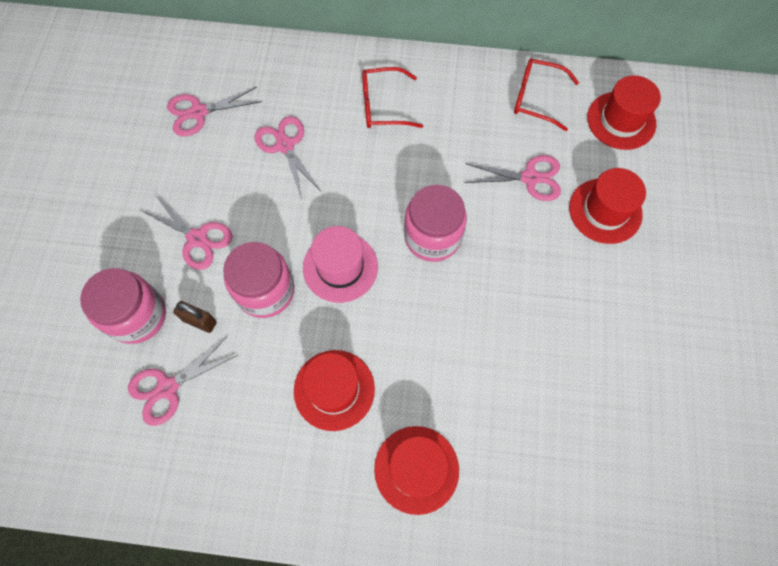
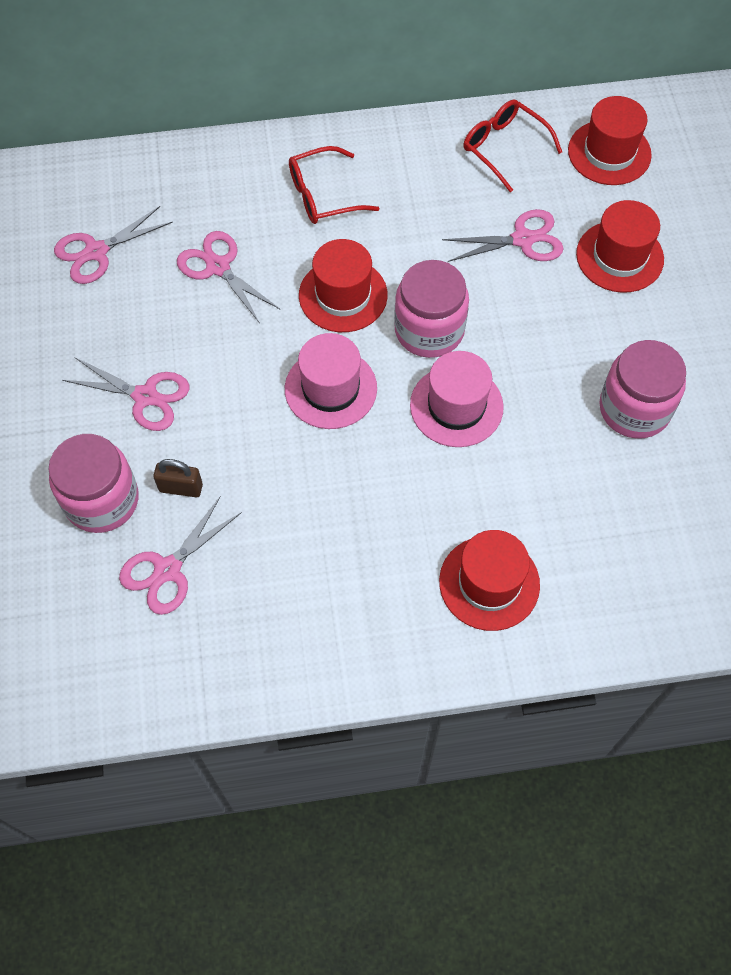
camera: 15 degrees left, 5 degrees down
pink jar [223,242,294,318] -> pink jar moved to [599,340,686,439]
red hat [294,350,375,431] -> red hat moved to [299,239,388,332]
red glasses [514,59,579,131] -> red glasses turned 45 degrees clockwise [463,99,562,192]
none -> pink hat [410,351,504,447]

